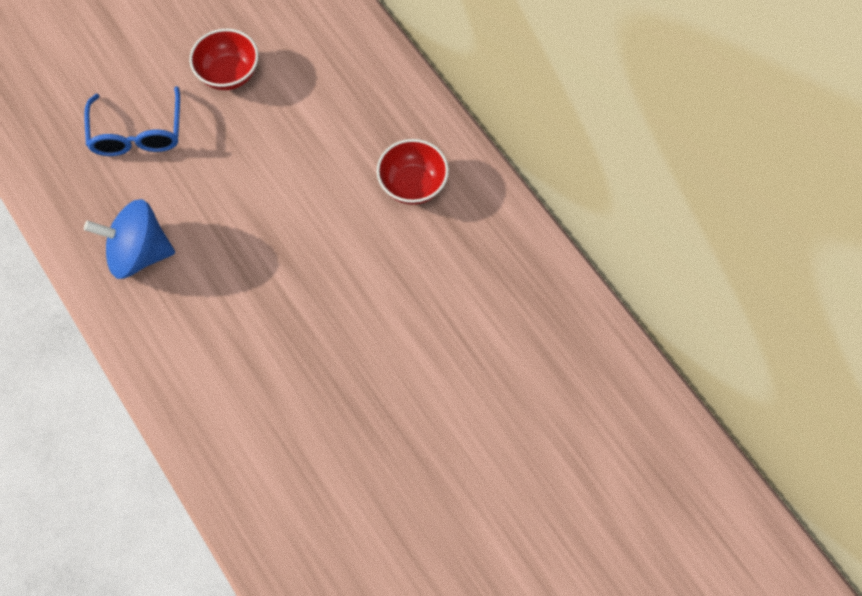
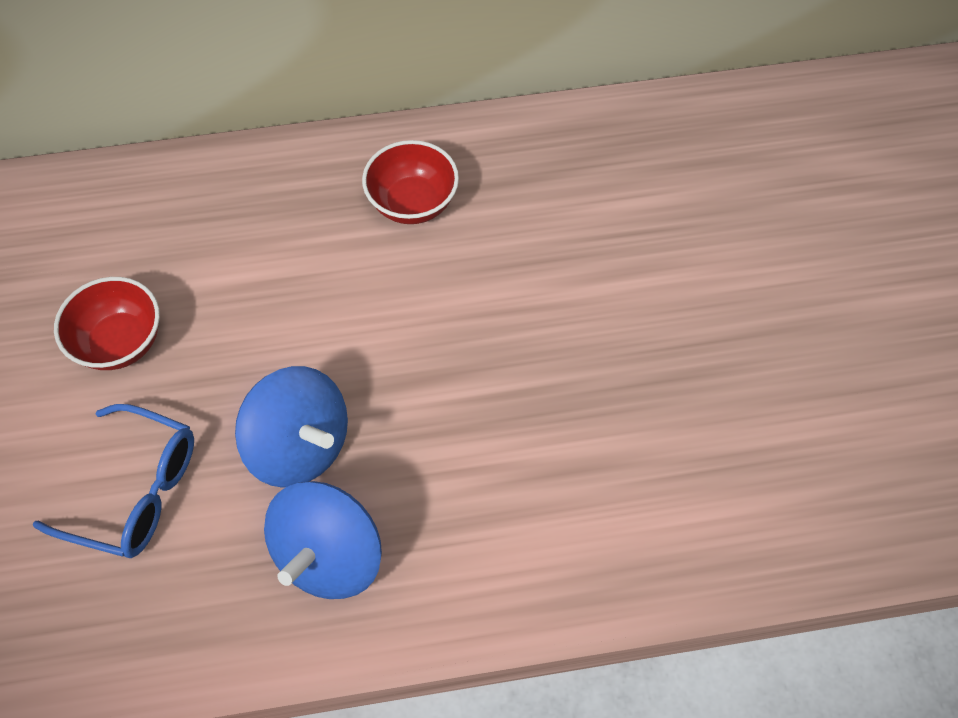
camera: 65 degrees left, 5 degrees down
none -> blue spinning top [235,366,348,488]

